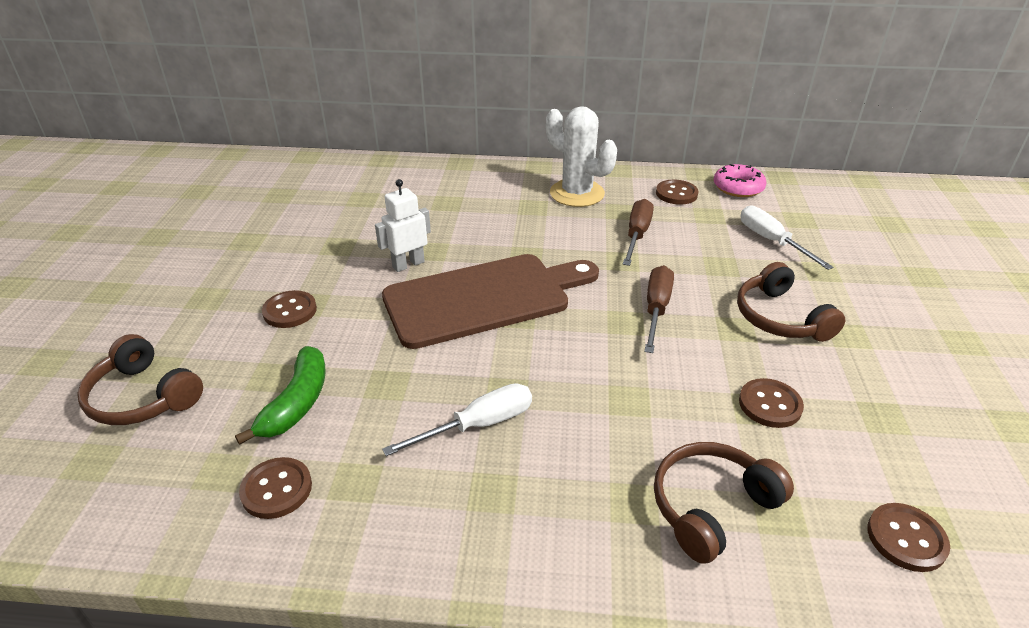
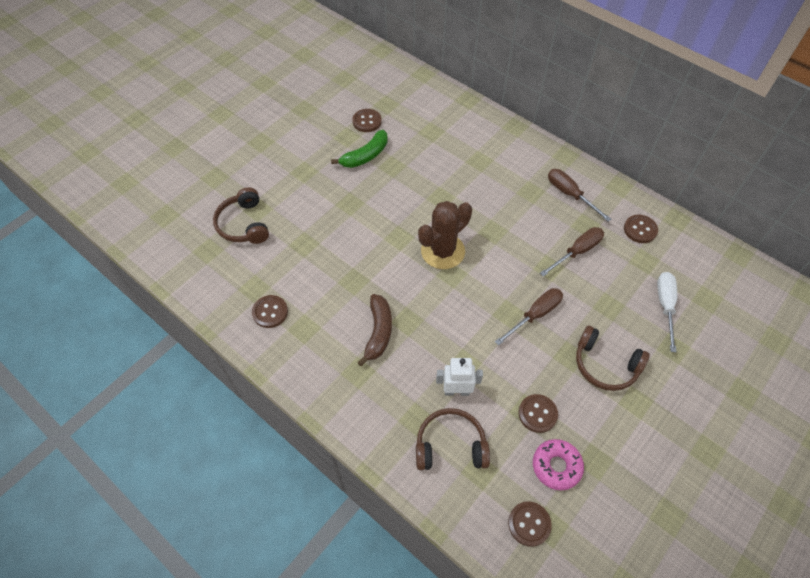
camera: 35 degrees right, 20 degrees up
green banana [235,346,326,445] -> green banana moved to [331,130,387,168]
brown button [262,290,317,328] -> brown button moved to [352,109,382,132]
white robot [375,179,431,272] -> white robot moved to [436,358,483,396]
brown cutting board [382,254,599,349] -> brown cactus [418,201,472,269]
white screwdriver [382,383,532,456] -> brown banana [357,294,392,366]
white cactus [546,106,617,207] -> brown screwdriver [548,169,611,222]
pink donut [714,164,767,197] -> pink donut moved to [533,439,584,491]
brown headphones [737,262,845,342] -> brown headphones turned 75 degrees counterclockwise [576,326,650,391]

